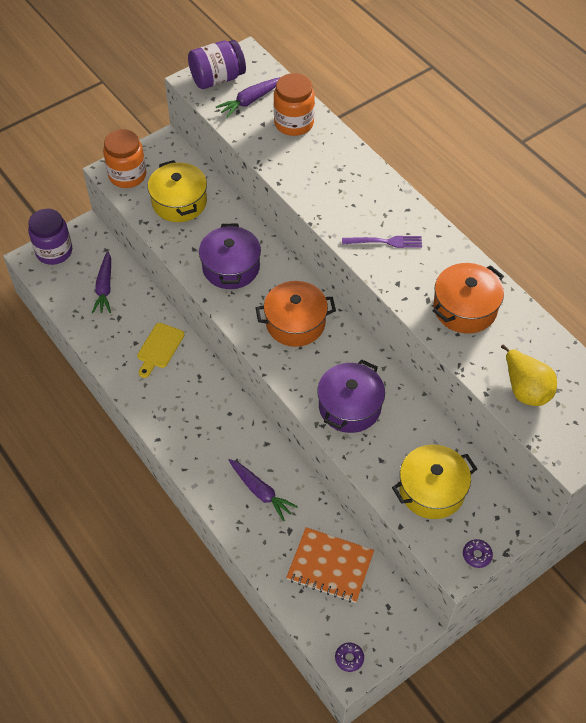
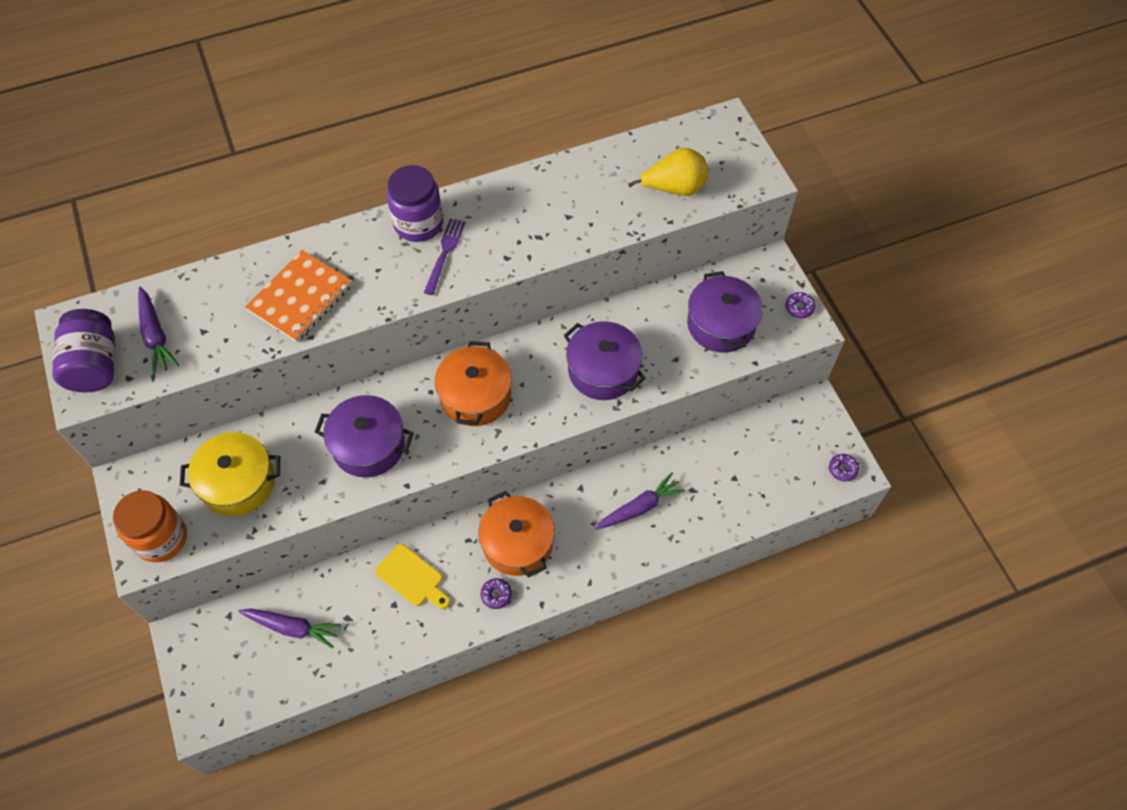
camera: 75 degrees left, 5 degrees up
purple jar [28,209,72,265] -> purple jar moved to [387,165,443,242]
orange jar [274,73,315,136] -> none
orange notebook [286,527,374,603] -> orange notebook moved to [245,250,352,342]
yellow pot [392,445,477,519] -> purple pot [687,271,763,353]
orange pot [433,263,504,334] -> orange pot moved to [478,491,555,578]
none -> purple donut [481,578,512,609]

